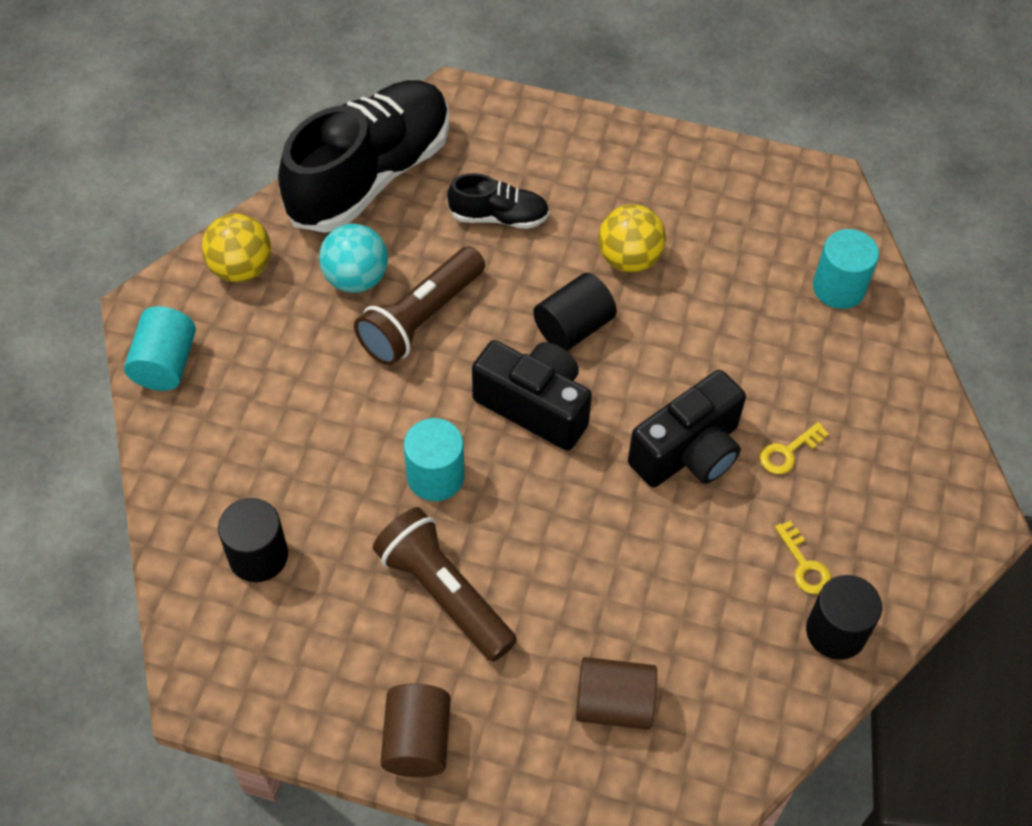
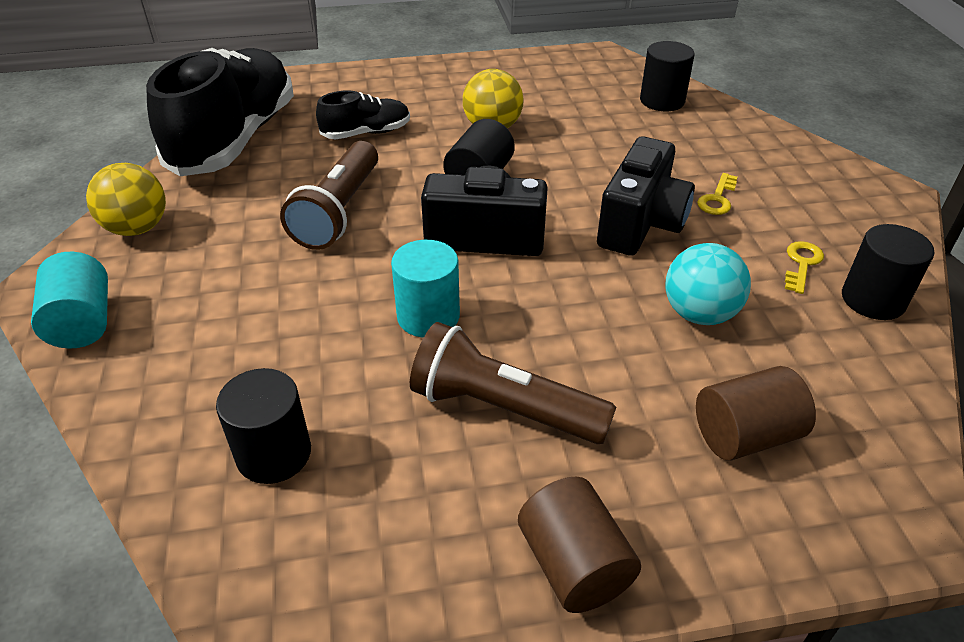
camera: 25 degrees left, 15 degrees down
turquoise ball [319,224,388,293] -> turquoise ball moved to [666,243,751,325]
yellow key [775,521,831,594] -> yellow key turned 105 degrees counterclockwise [785,241,824,294]
turquoise cylinder [813,229,879,309] -> black cylinder [640,41,695,111]

